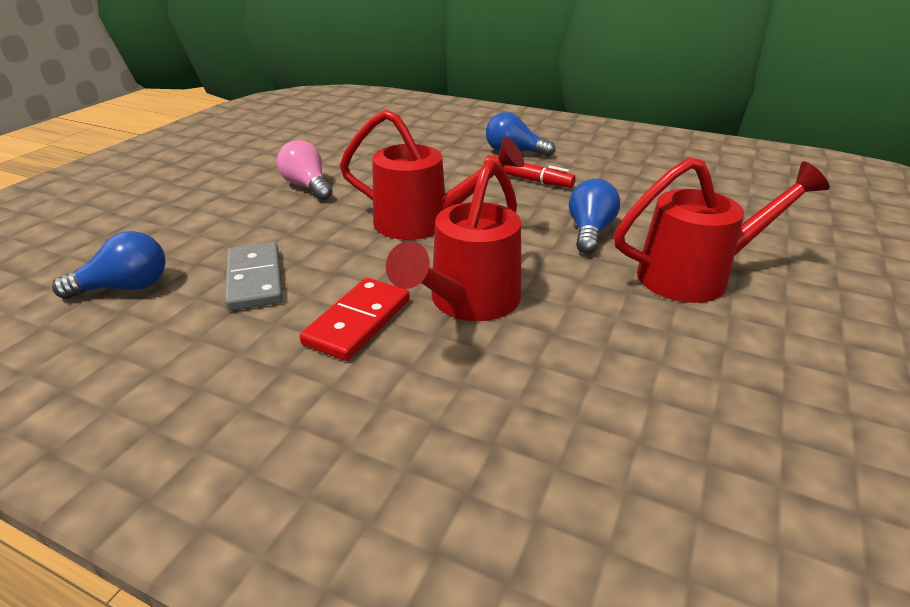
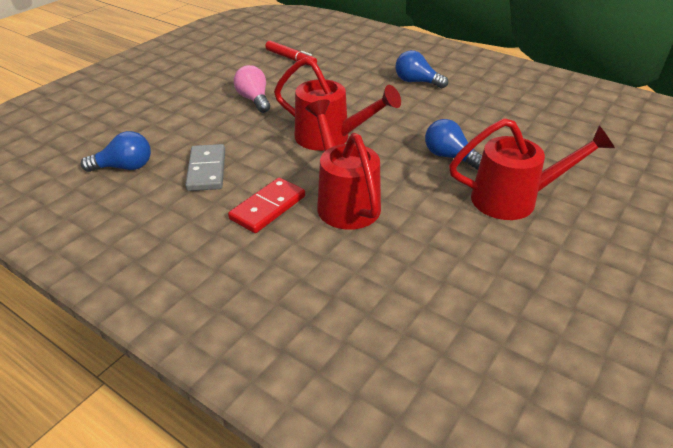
camera: 10 degrees right, 5 degrees up
red watering can [386,159,521,321] -> red watering can turned 120 degrees clockwise [305,99,381,230]
red marker [484,155,576,188] -> red marker moved to [265,41,317,66]
blue light bulb [569,179,620,254] -> blue light bulb turned 75 degrees counterclockwise [425,119,482,170]

